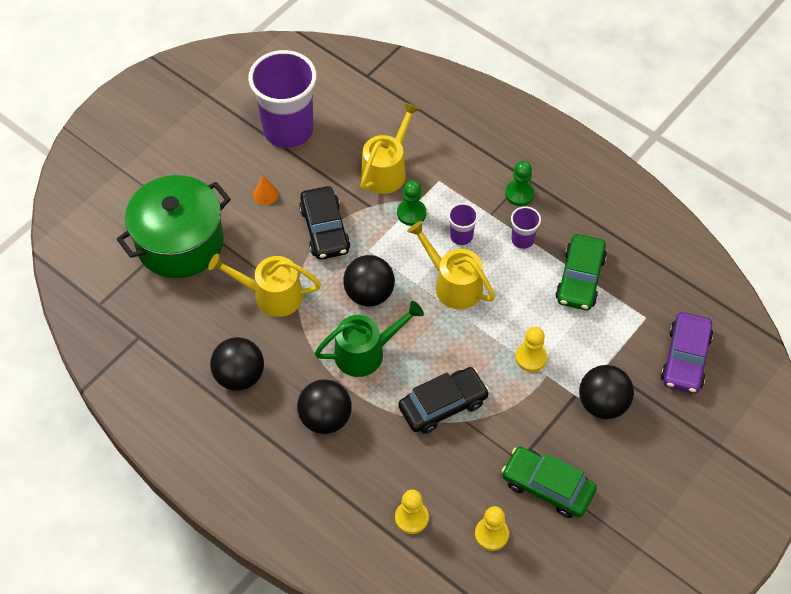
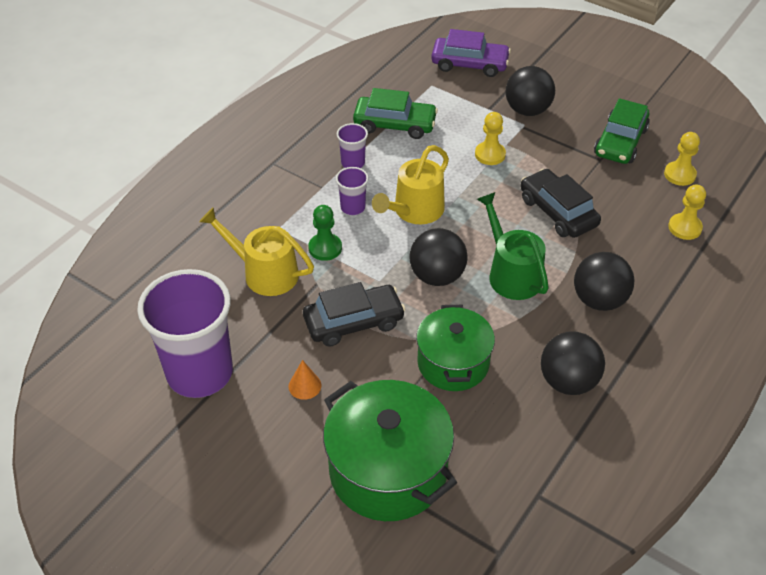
camera: 95 degrees left, 10 degrees down
yellow watering can [208,254,321,317] -> green pot [416,305,495,391]
green pawn [505,161,535,206] -> none

